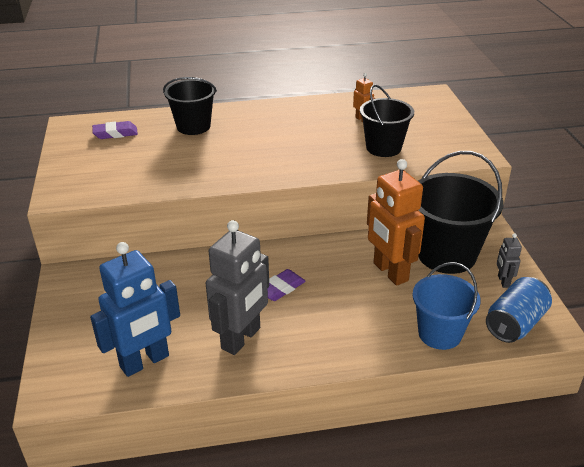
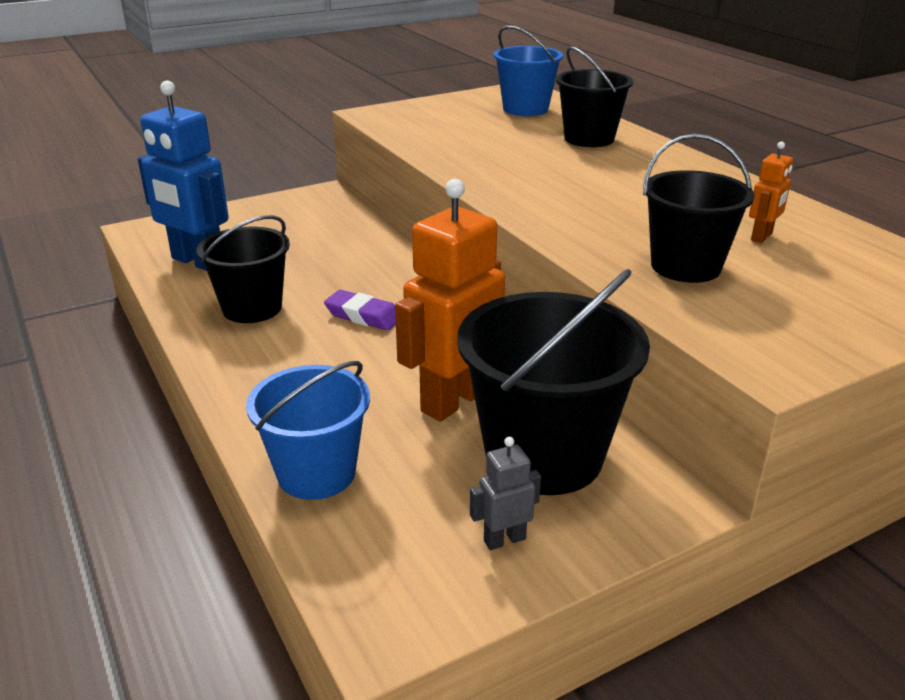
camera: 70 degrees right, 5 degrees down
purple eraser [92,121,138,139] -> blue bucket [493,26,563,116]
grey robot [206,220,269,355] -> black bucket [197,215,290,323]
blue can [486,277,552,343] -> none

